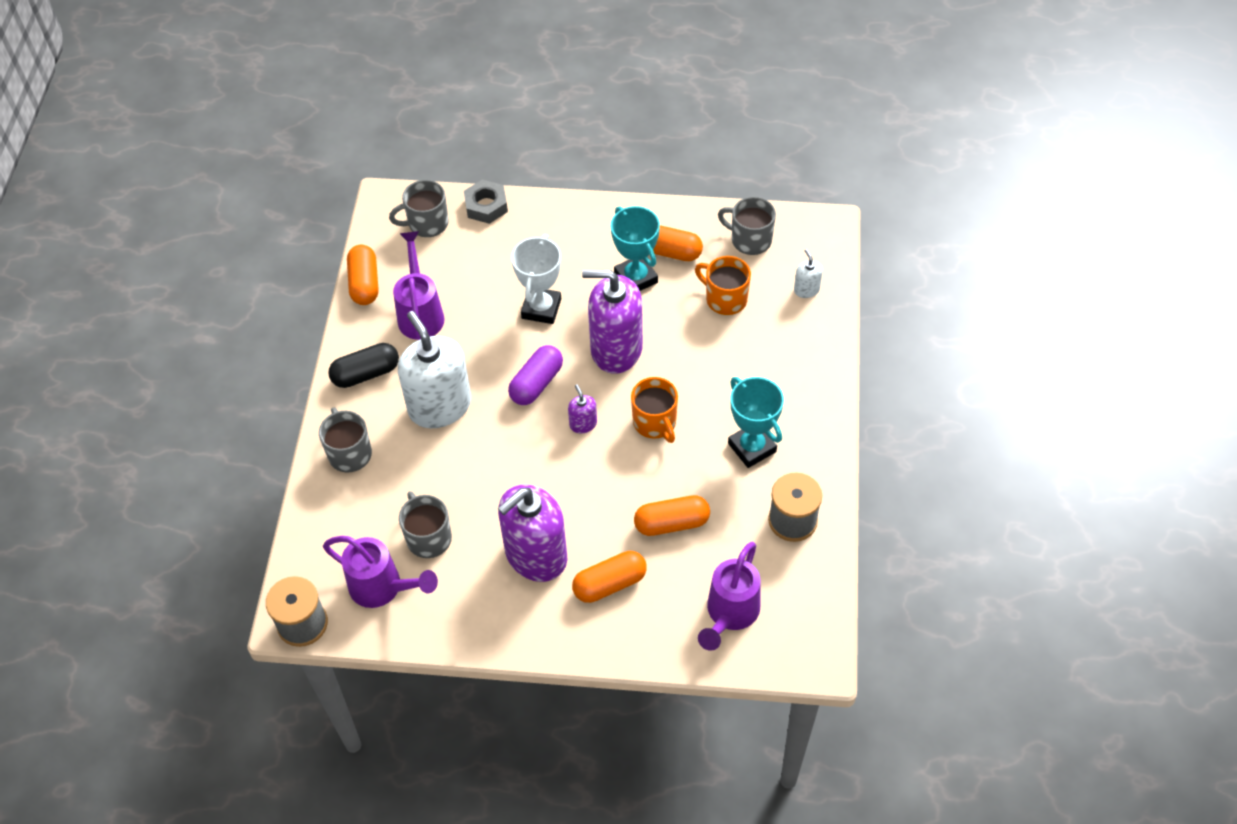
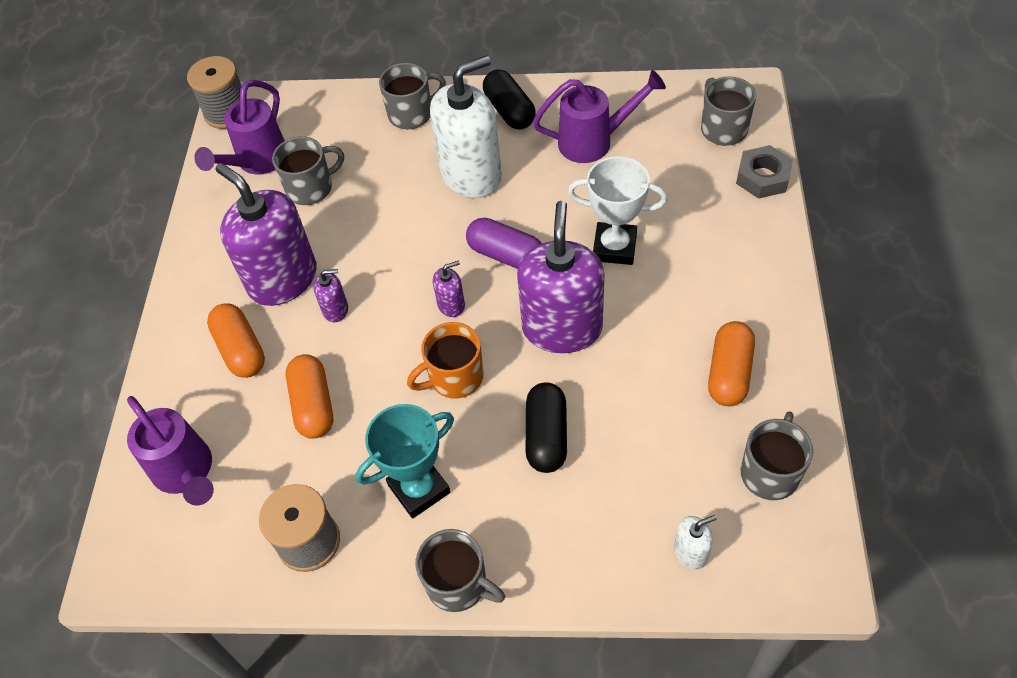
camera: 90 degrees right, 0 degrees up
orange capsule [347,245,378,305] -> none
turquoise trophy [611,206,660,291] -> none
orange mug [695,256,751,315] -> none
purple watering can [698,542,761,651] -> purple watering can turned 150 degrees counterclockwise [127,396,214,506]
none -> purple soap dispenser [314,269,348,322]
none -> grey mug [415,529,505,612]
none -> black capsule [526,382,567,473]

